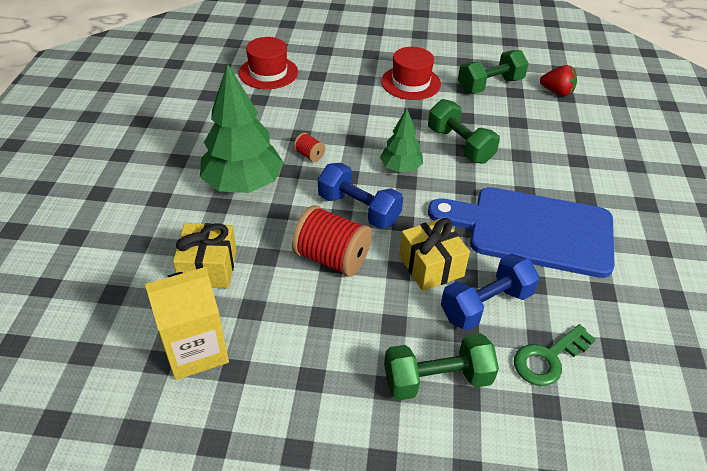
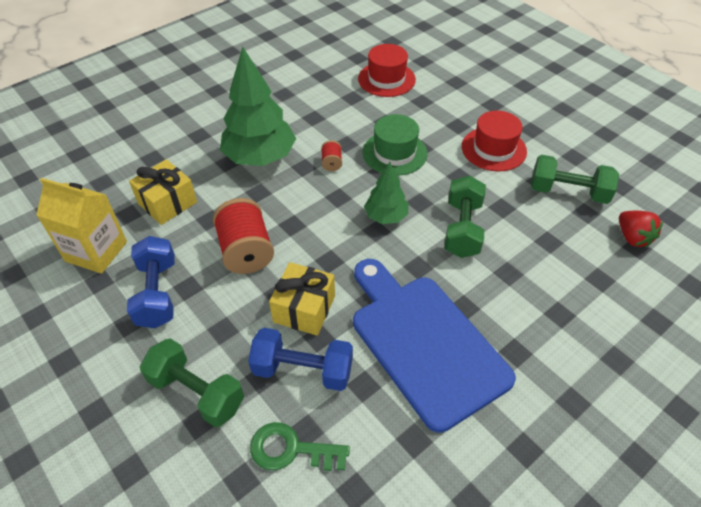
camera: 45 degrees right, 5 degrees up
blue dumbbell [318,163,403,229] -> blue dumbbell moved to [127,236,175,328]
none -> green hat [362,114,428,176]

